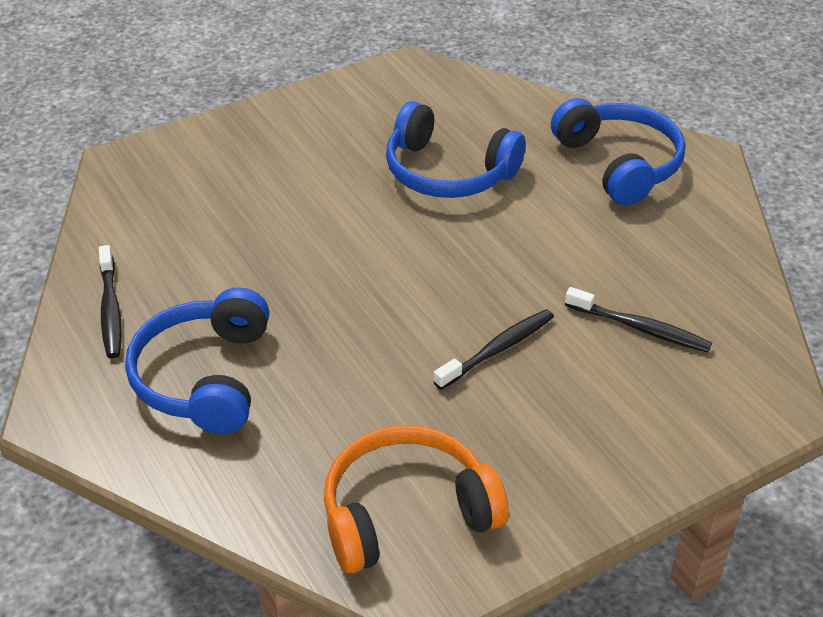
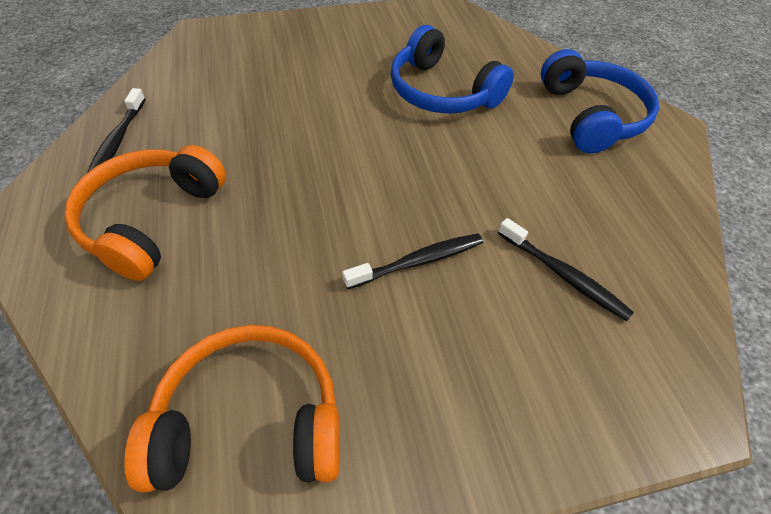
camera: 15 degrees right, 10 degrees up
blue headphones [125,287,269,434] -> orange headphones [64,145,226,281]

